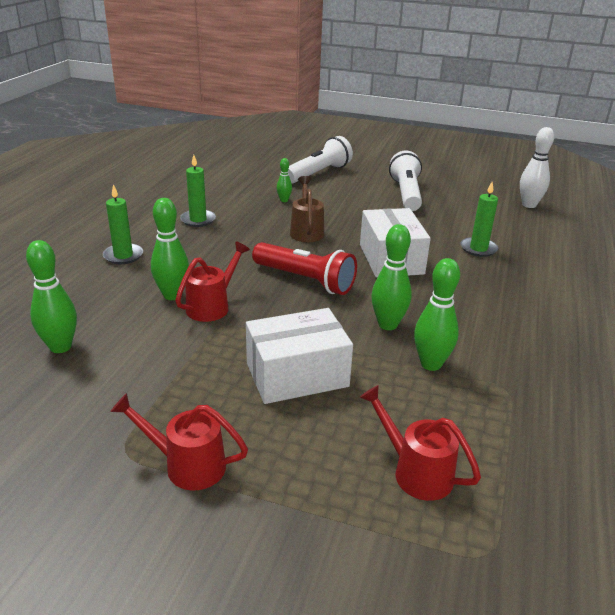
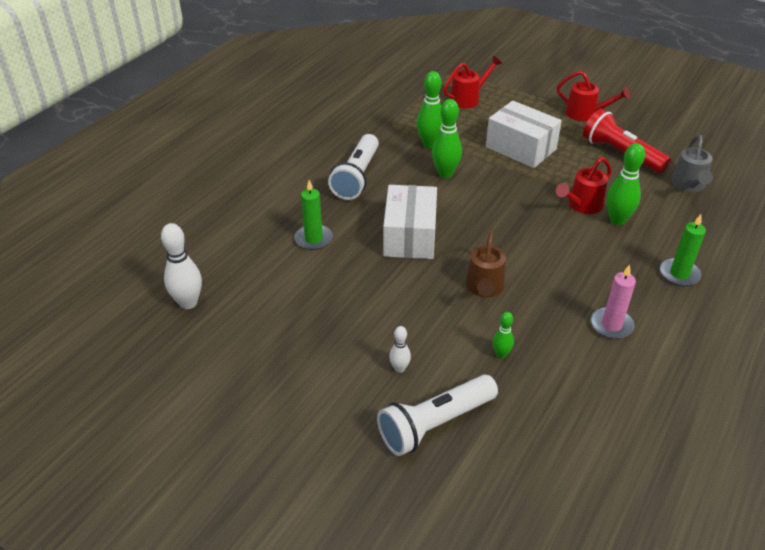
camera: 165 degrees left, 10 degrees up
green bowling pin [26,240,77,353] -> grey watering can [671,135,713,192]
green candle [180,155,216,227] -> pink candle [591,264,636,339]
white box [246,308,353,404] -> white box turned 45 degrees clockwise [486,101,562,168]
red flashlight [252,242,357,295] -> red flashlight moved to [583,109,671,173]
red watering can [359,385,481,501] -> red watering can turned 90 degrees counterclockwise [443,56,502,108]
white flashlight [389,150,422,211] -> white flashlight moved to [328,134,379,200]
none -> white bowling pin [389,326,411,373]

